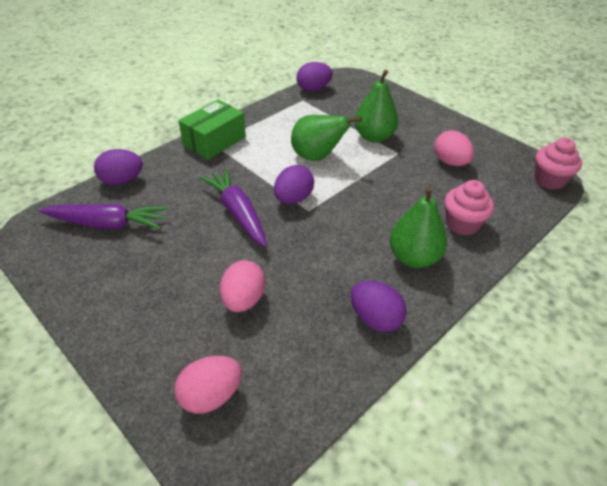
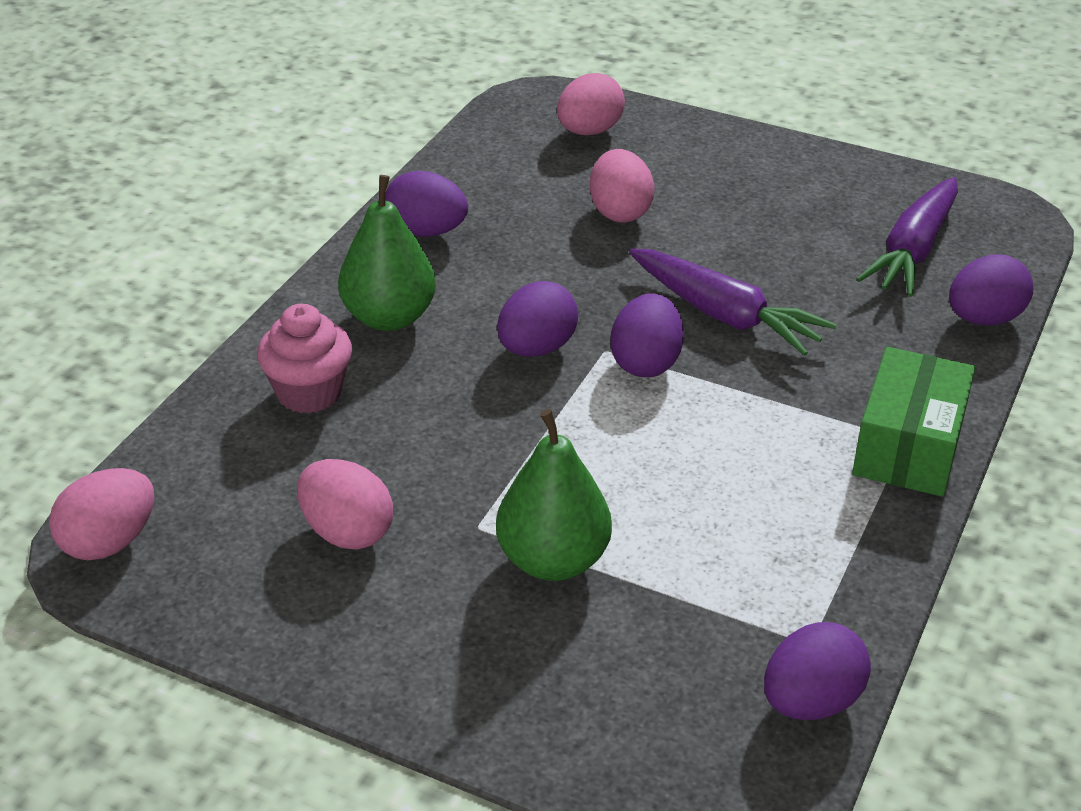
camera: 160 degrees right, 5 degrees down
purple carrot [39,204,168,230] -> purple carrot turned 45 degrees counterclockwise [856,177,958,297]
green pear [291,115,362,161] -> none
pink cupcake [535,138,582,190] -> pink egg [49,468,155,560]
none -> purple egg [497,281,579,357]

